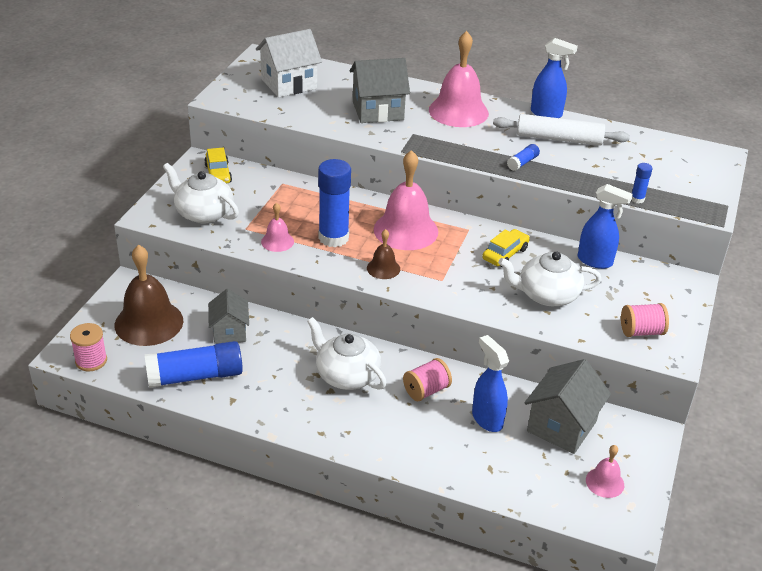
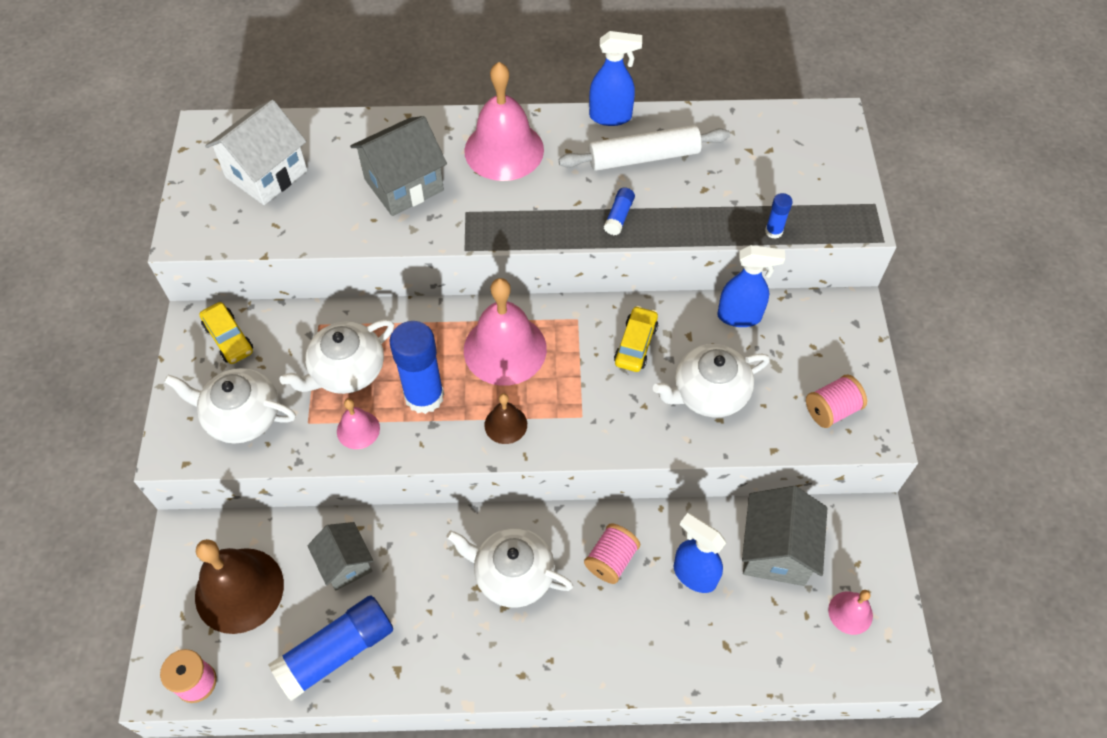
camera: 20 degrees left, 20 degrees up
none -> white teapot [280,319,394,394]

